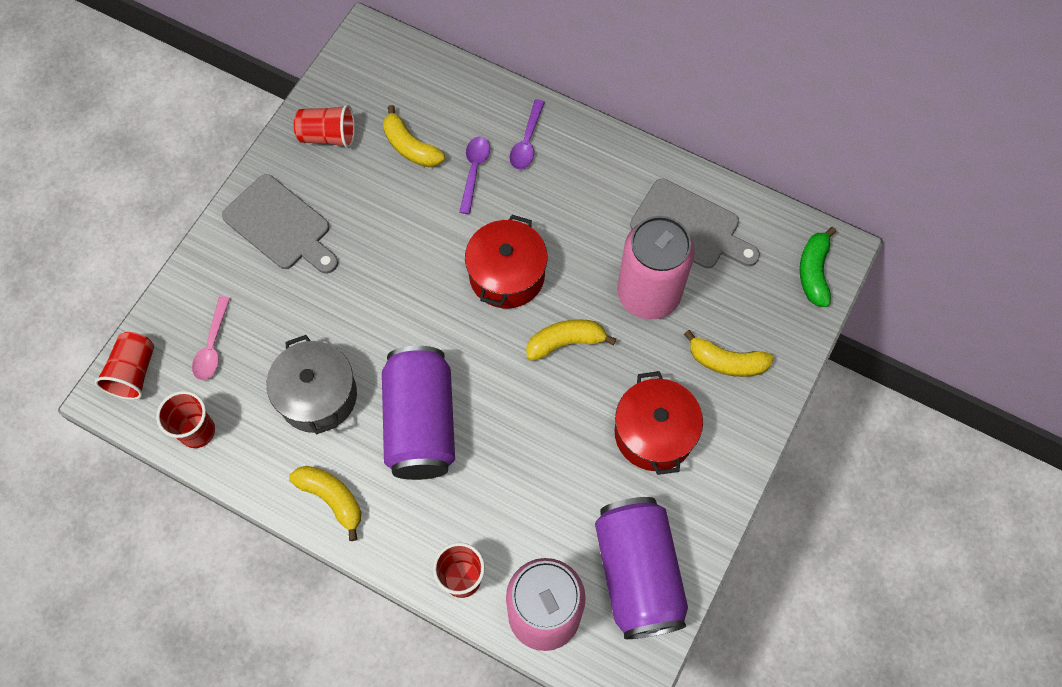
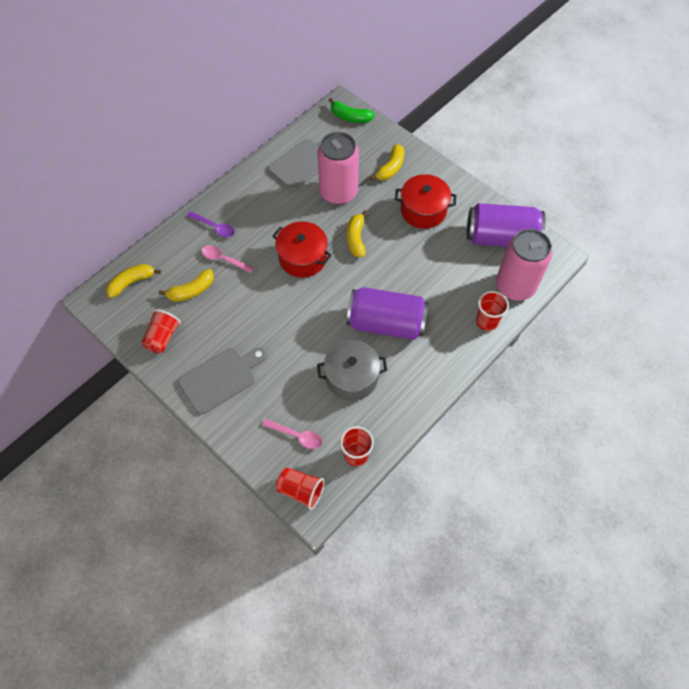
camera: 75 degrees left, 5 degrees down
yellow banana [289,466,361,541] -> yellow banana moved to [106,264,161,298]
purple spoon [459,136,490,214] -> pink spoon [202,245,254,273]

